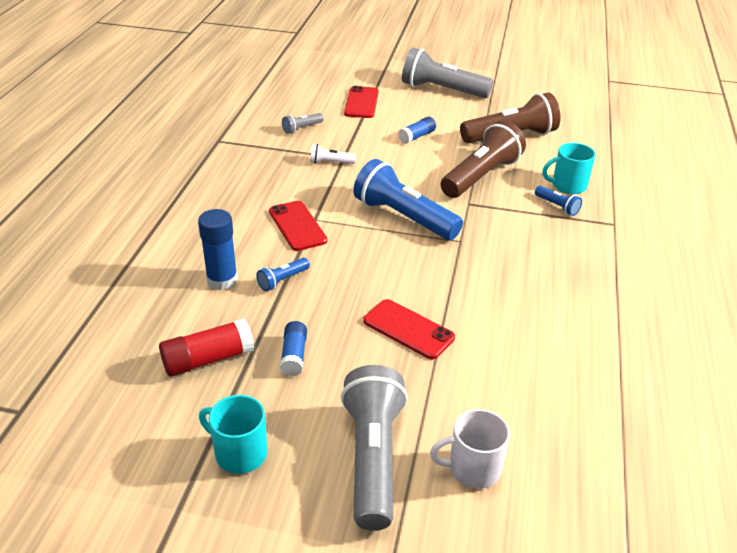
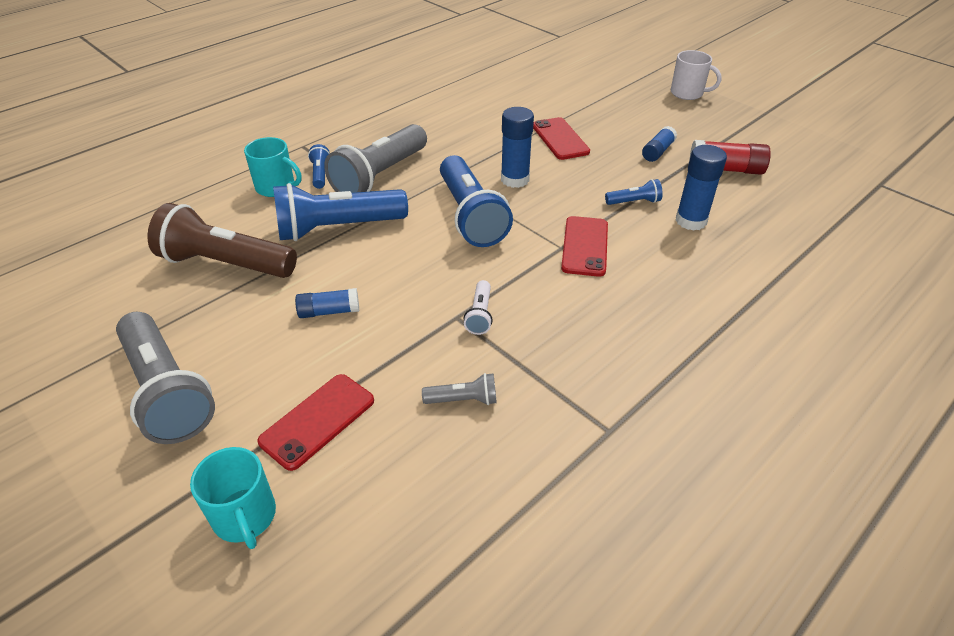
camera: 145 degrees left, 5 degrees up
turquoise mug [199,395,267,474] -> turquoise mug moved to [190,447,276,549]
white flashlight [310,144,356,164] -> white flashlight turned 60 degrees clockwise [464,280,493,335]
grey flashlight [341,365,408,531] -> grey flashlight moved to [324,124,427,193]
white mug [430,409,510,489] -> white mug moved to [671,50,722,100]
brown flashlight [441,121,526,198] -> blue flashlight [273,183,408,241]
none -> blue glue stick [501,107,534,188]

